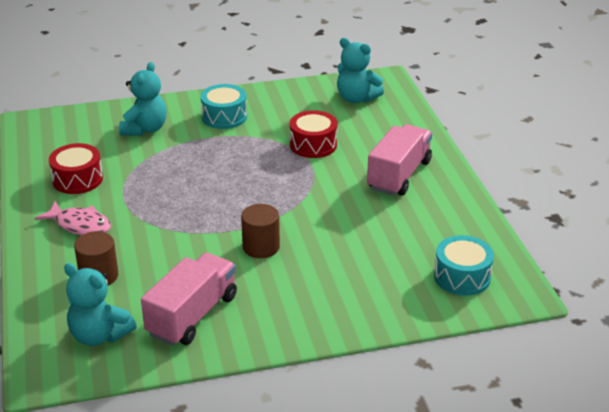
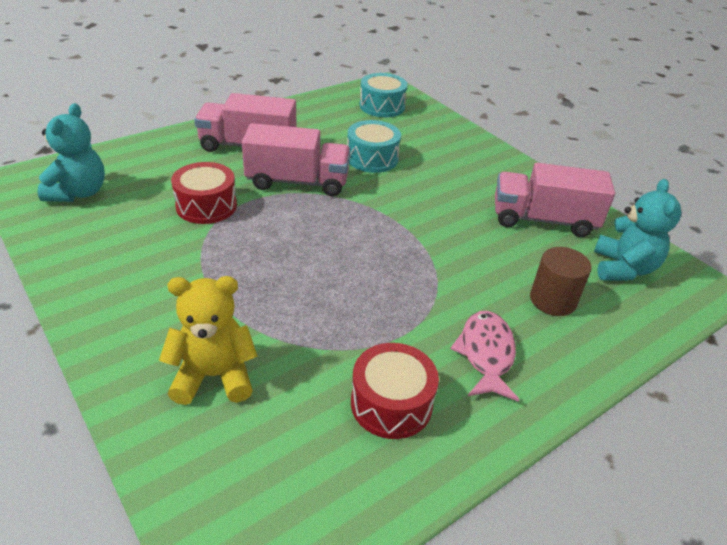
camera: 115 degrees left, 5 degrees up
turquoise teddy bear [119,62,167,136] -> yellow teddy bear [159,276,258,405]
turquoise drum [200,84,247,129] -> turquoise drum moved to [347,120,401,173]
brown cylinder [241,204,280,258] -> none
none -> pink truck [242,123,350,196]

